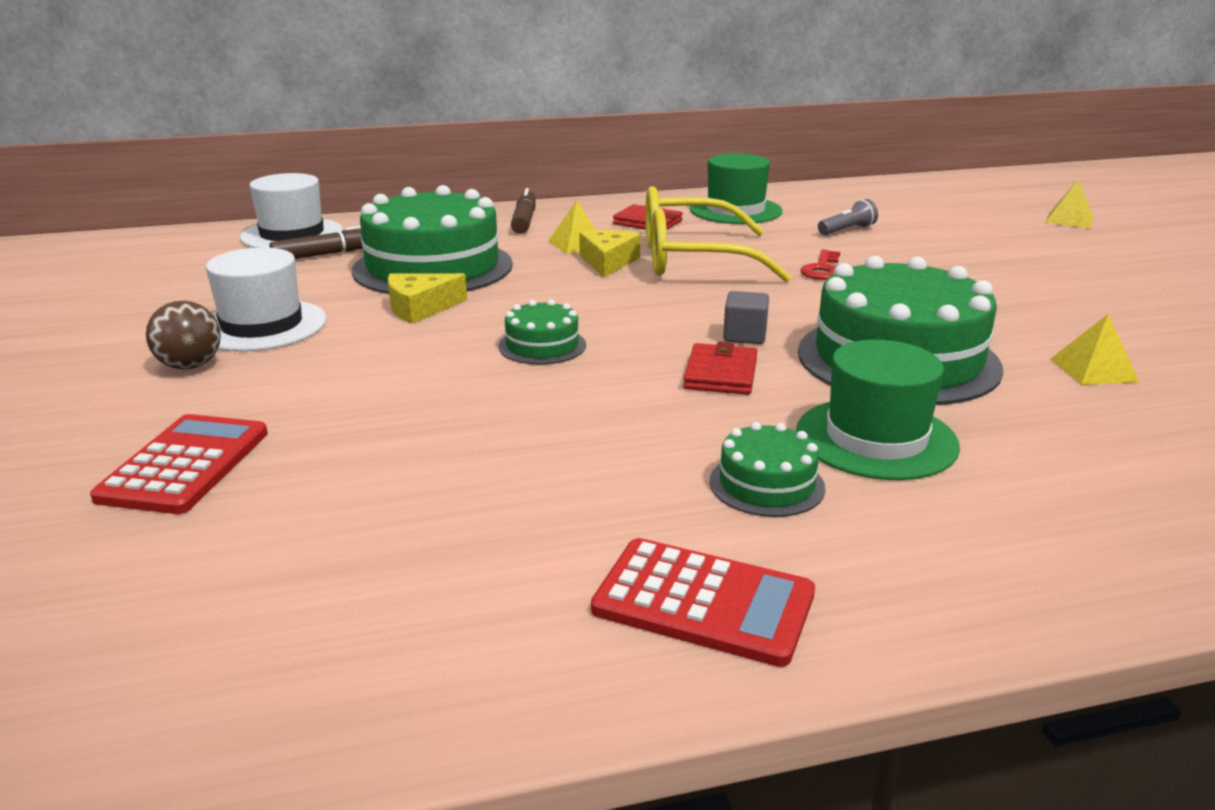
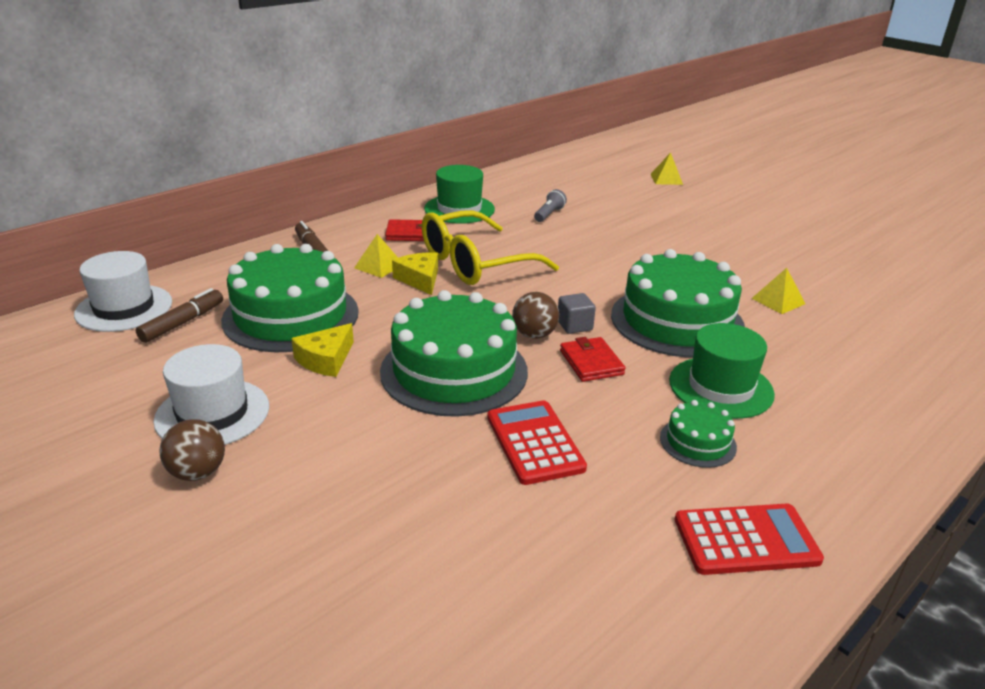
camera: 30 degrees left, 5 degrees up
red calculator [90,414,268,514] -> red calculator moved to [487,400,587,485]
green cake [498,299,586,365] -> green cake [380,290,528,417], size x2.19
red key [800,250,840,280] -> none
none -> brown ball [512,292,559,339]

